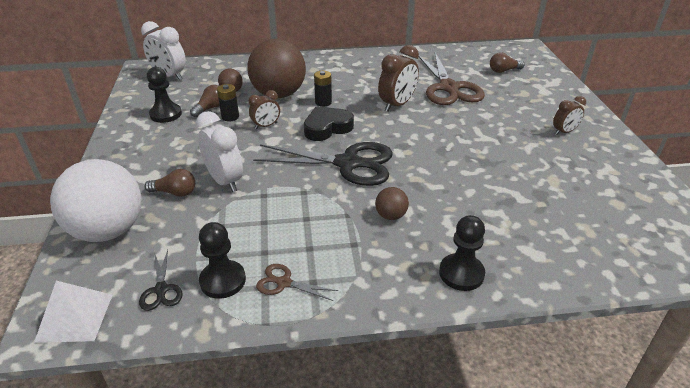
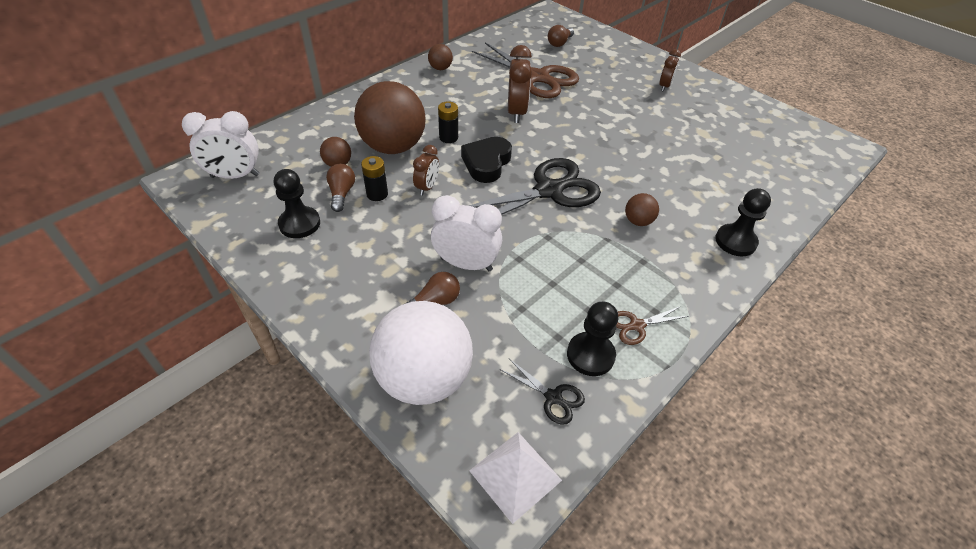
camera: 40 degrees left, 10 degrees up
none -> brown ball [428,44,453,70]

